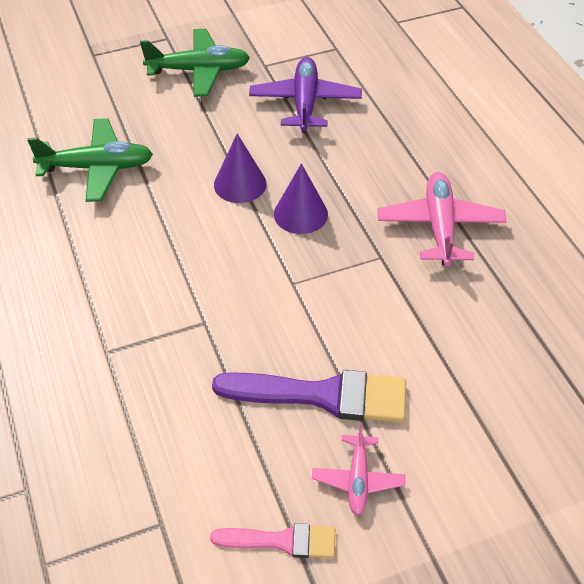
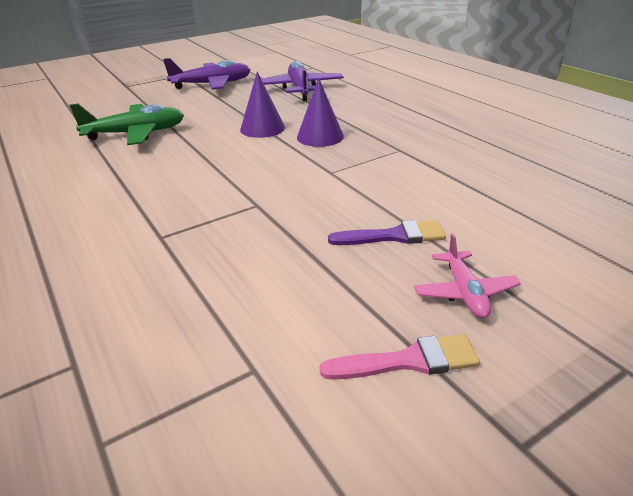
camera: 10 degrees left, 15 degrees down
green plane [140,29,250,97] -> purple plane [163,58,251,90]
purple brush [212,370,406,422] -> purple brush [328,220,446,245], size x0.58
pink plane [377,172,507,266] -> none

